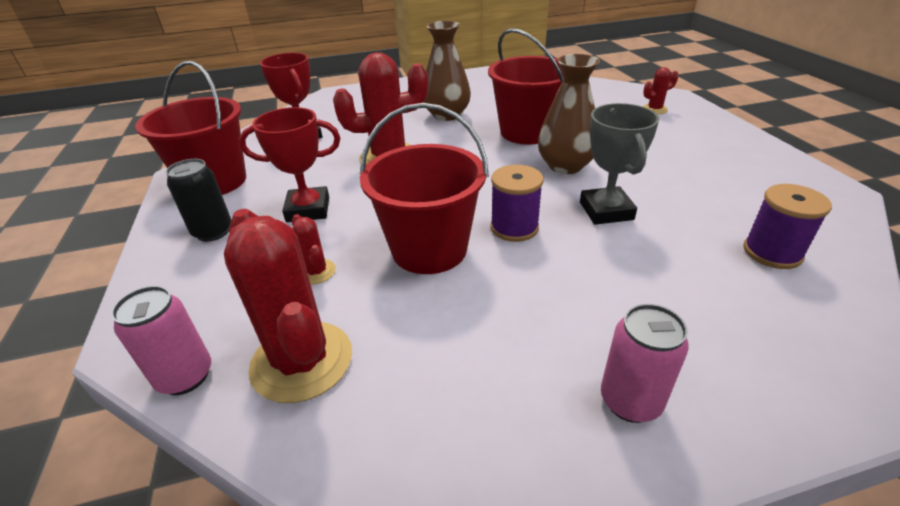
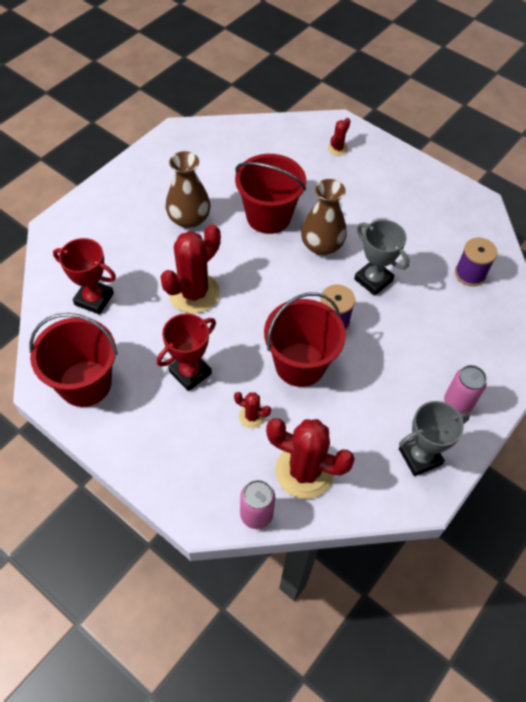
camera: 40 degrees left, 20 degrees up
black can [166,159,231,242] -> none
none -> grey trophy [399,401,470,476]

